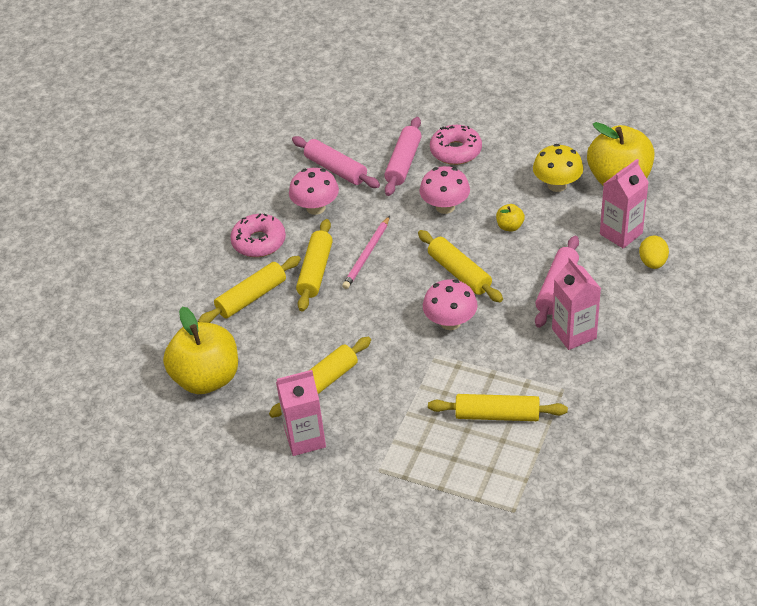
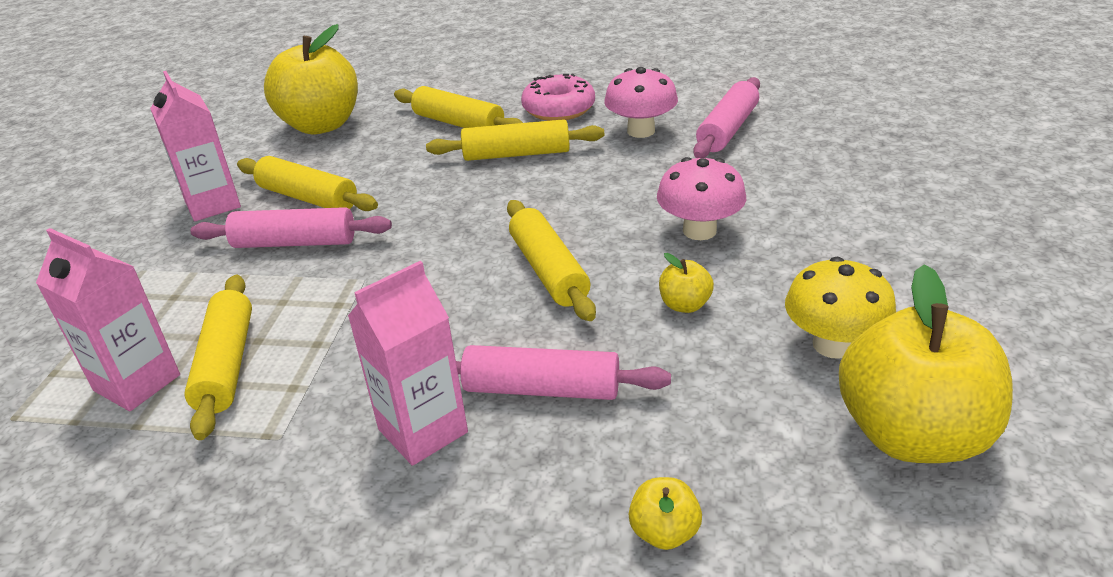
camera: 75 degrees right, 10 degrees down
pink pencil [342,216,390,289] -> none
pink rolling pin [384,117,422,196] -> pink rolling pin moved to [190,207,392,248]
yellow rolling pin [418,230,503,302] -> yellow rolling pin turned 60 degrees counterclockwise [507,200,596,321]
pink mushroom [423,279,478,330] -> none
pink donut [430,125,482,165] -> none
pink carton [600,159,649,249] -> pink carton moved to [36,228,180,411]
yellow egg [639,235,669,269] -> yellow apple [628,477,702,550]

